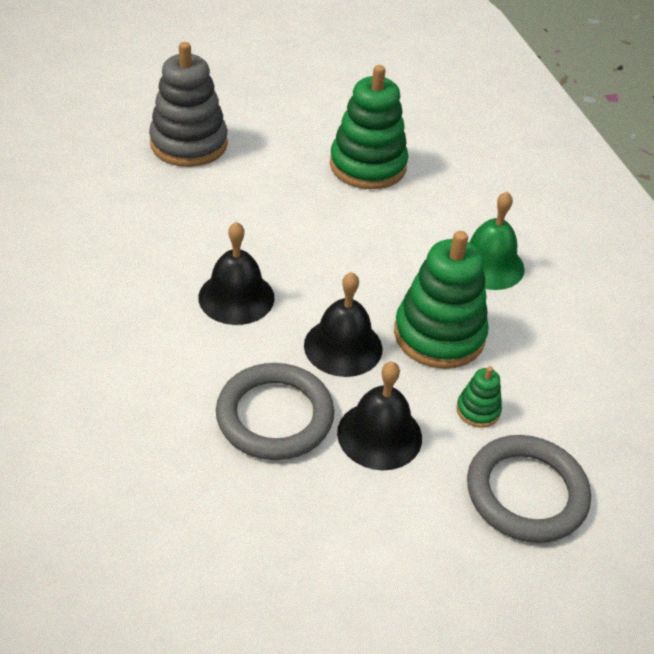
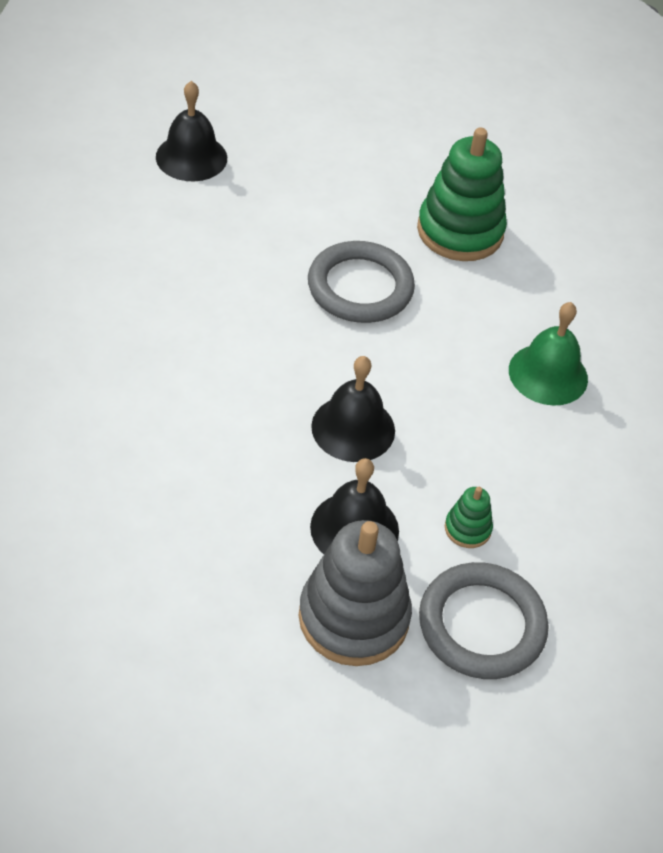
camera: 15 degrees right, 5 degrees up
grey stacking toy [149,42,228,167] -> grey stacking toy moved to [299,520,412,666]
black bell [198,222,275,325] -> black bell moved to [156,81,227,181]
grey ring [216,363,334,460] -> grey ring moved to [308,241,415,323]
green stacking toy [394,231,489,369] -> none

